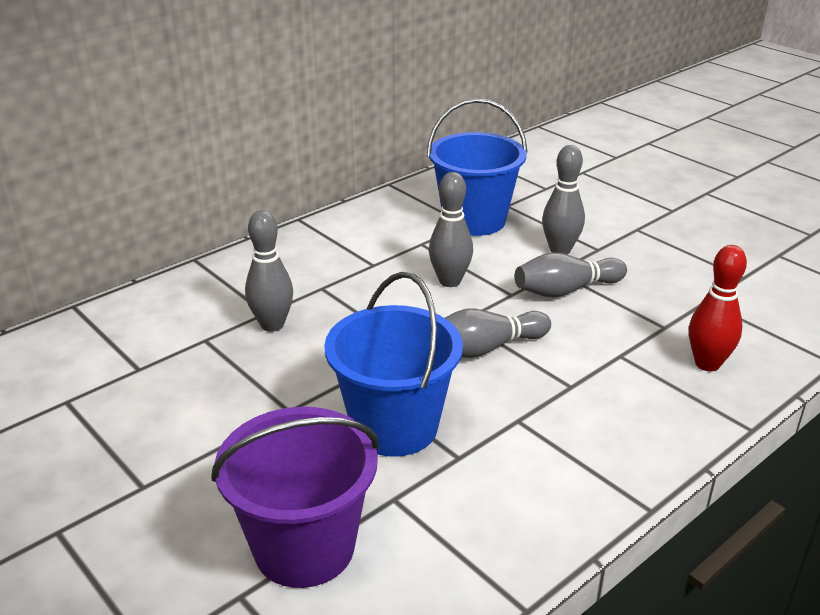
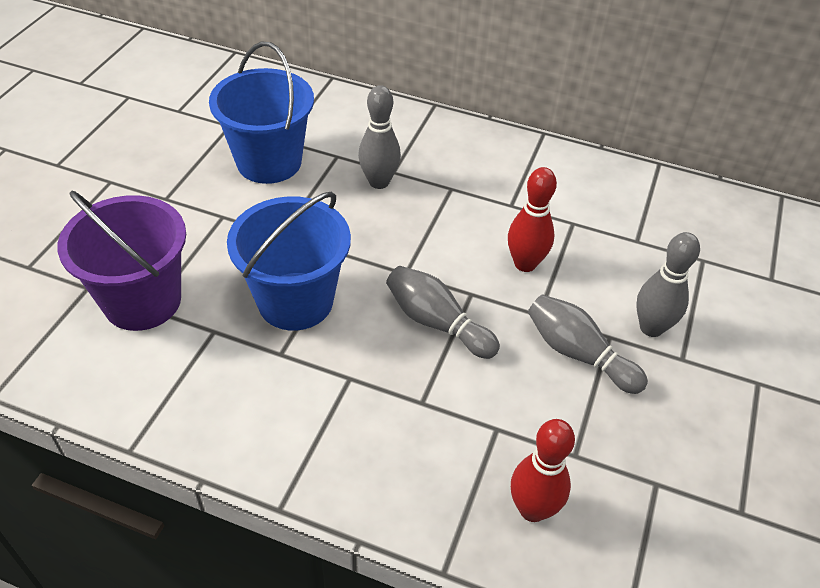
camera: 60 degrees right, 15 degrees up
blue bucket [427,99,527,236] -> blue bucket moved to [209,41,314,184]
grey bowling pin [429,172,473,287] -> red bowling pin [508,167,557,272]

